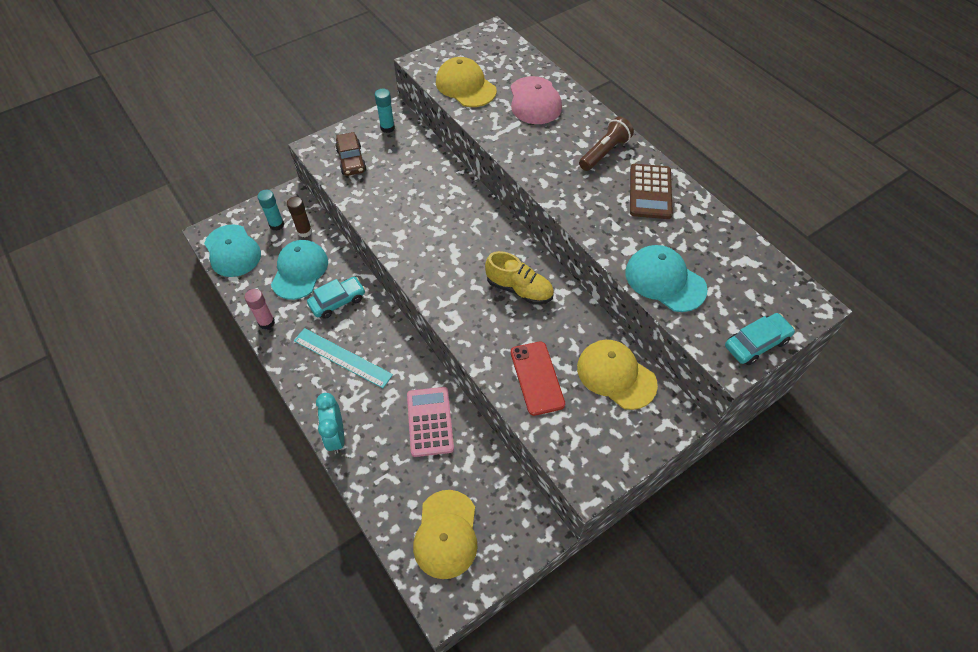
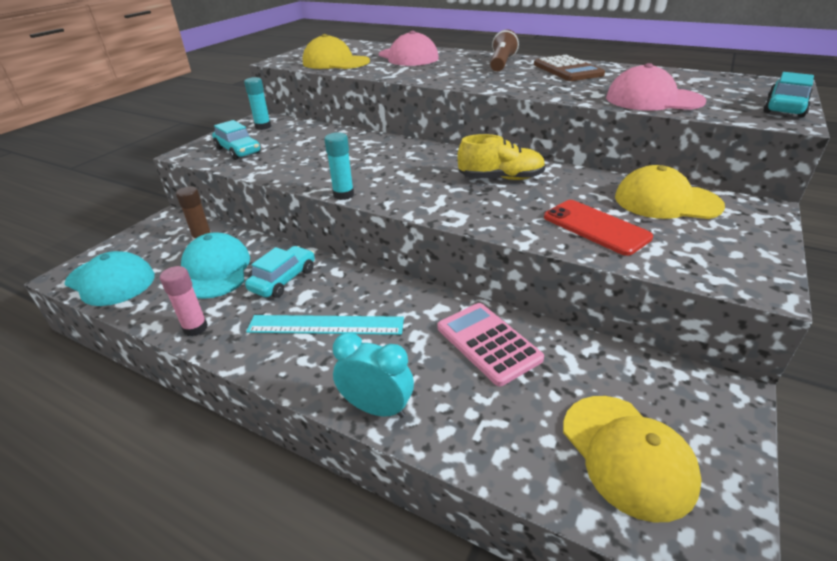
camera: 25 degrees left, 20 degrees down
turquoise glue stick [257,190,284,231] -> turquoise glue stick moved to [324,132,354,200]
turquoise clock [316,393,344,453] -> turquoise clock turned 150 degrees clockwise [333,332,414,418]
brown car [335,132,367,176] -> turquoise car [212,120,261,160]
turquoise cap [625,245,708,312] -> pink cap [606,63,706,110]

